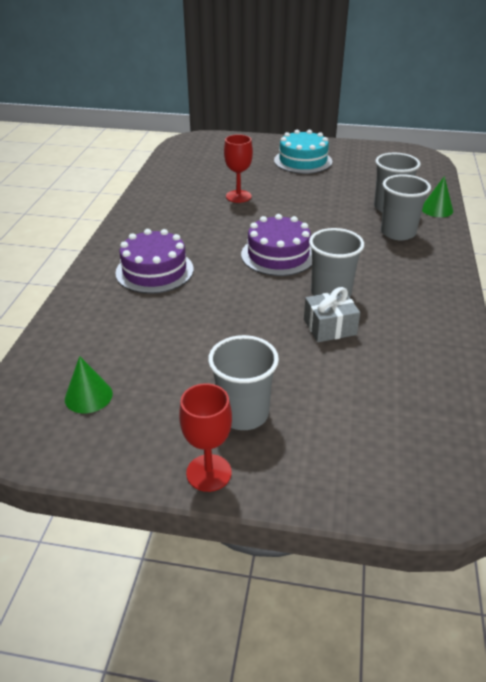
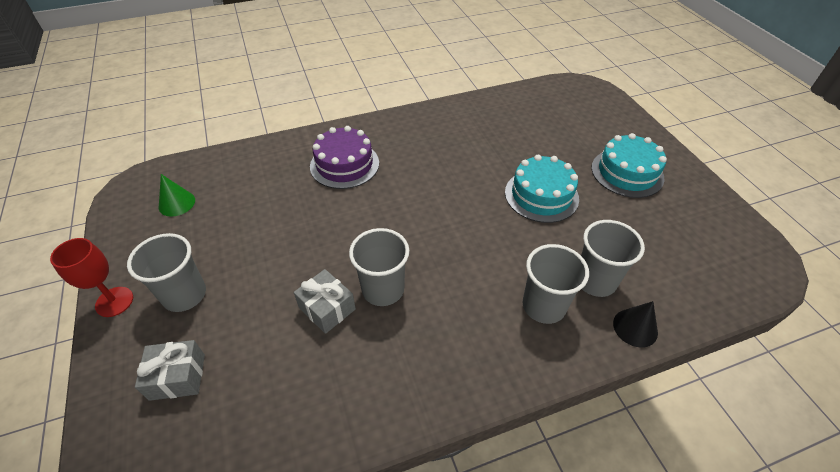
camera: 60 degrees right, 10 degrees up
red goblet [224,134,253,203] -> none
purple cake [241,214,312,276] -> none
green cone [422,176,453,217] -> black cone [613,301,658,348]
none -> grey gift [135,340,205,401]
none -> turquoise cake [505,155,579,223]

